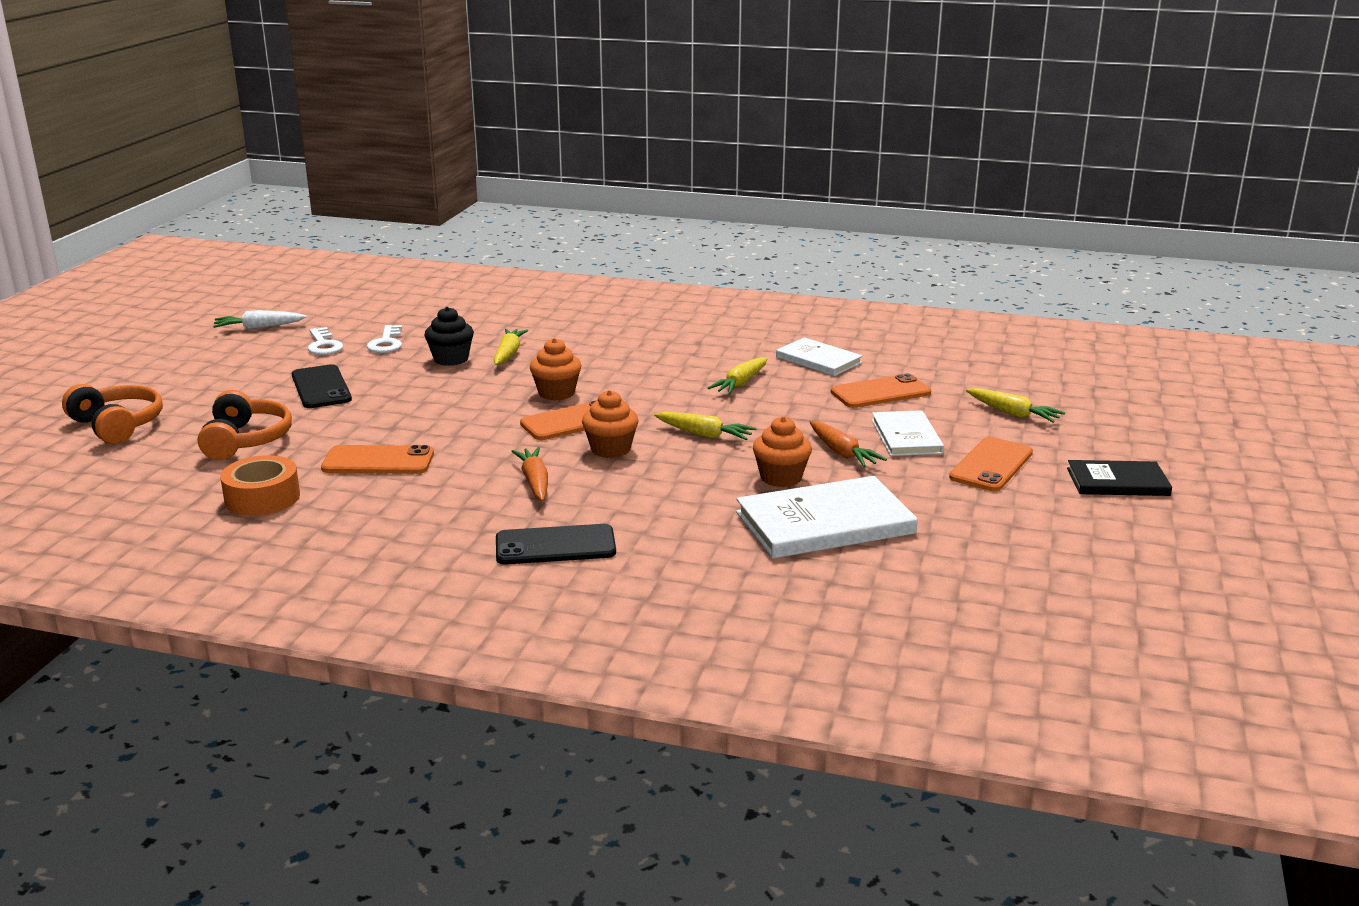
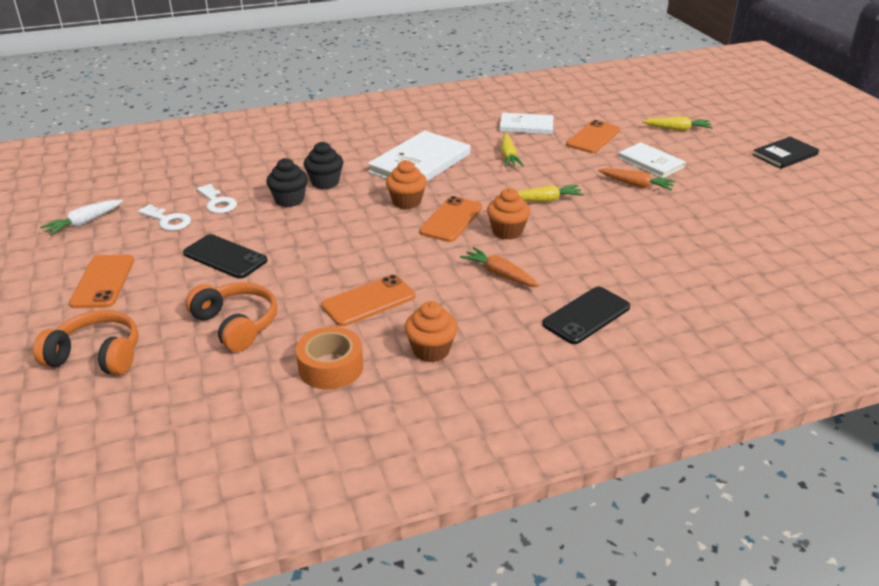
camera: 35 degrees left, 10 degrees up
yellow carrot [494,329,528,365] -> black cupcake [304,142,343,189]
white book [736,476,918,559] -> white book moved to [368,131,470,181]
orange cupcake [753,416,812,487] -> orange cupcake moved to [404,301,458,362]
orange phone [949,437,1033,491] -> orange phone moved to [69,254,134,308]

